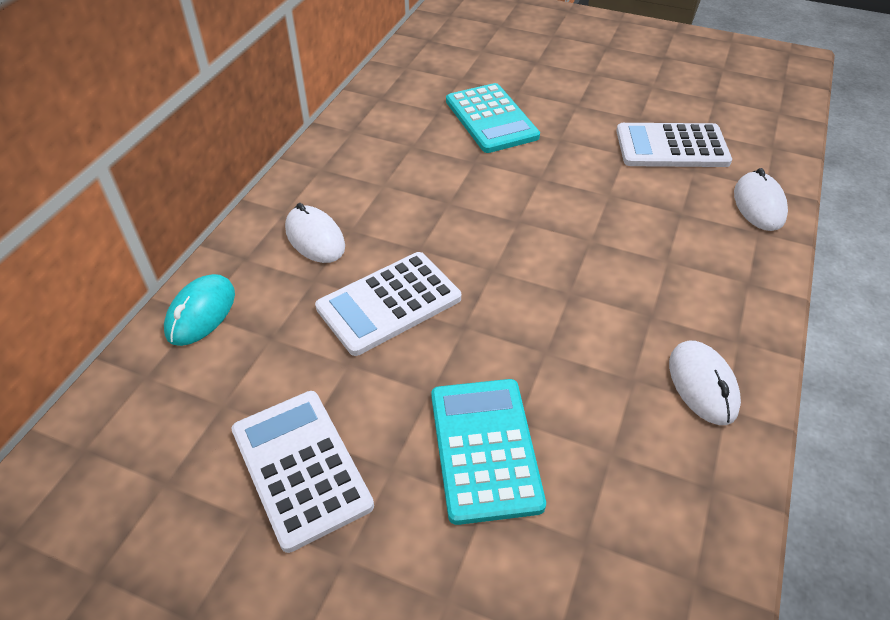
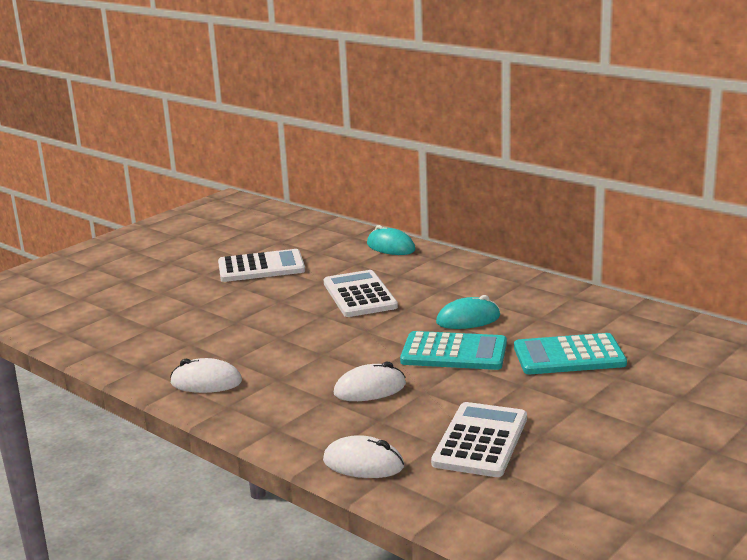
camera: 110 degrees right, 25 degrees down
white mouse [285,203,345,263] -> white mouse moved to [334,362,406,401]
turquoise calculator [431,379,546,525] -> turquoise calculator moved to [400,331,507,370]
none -> turquoise mouse [436,295,500,329]

